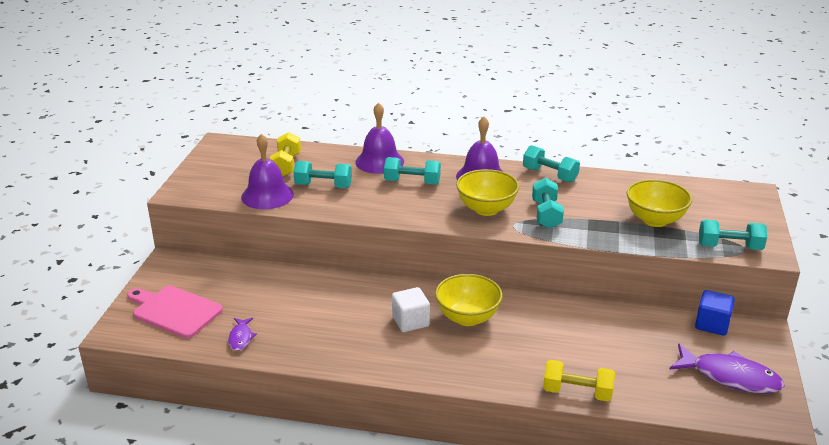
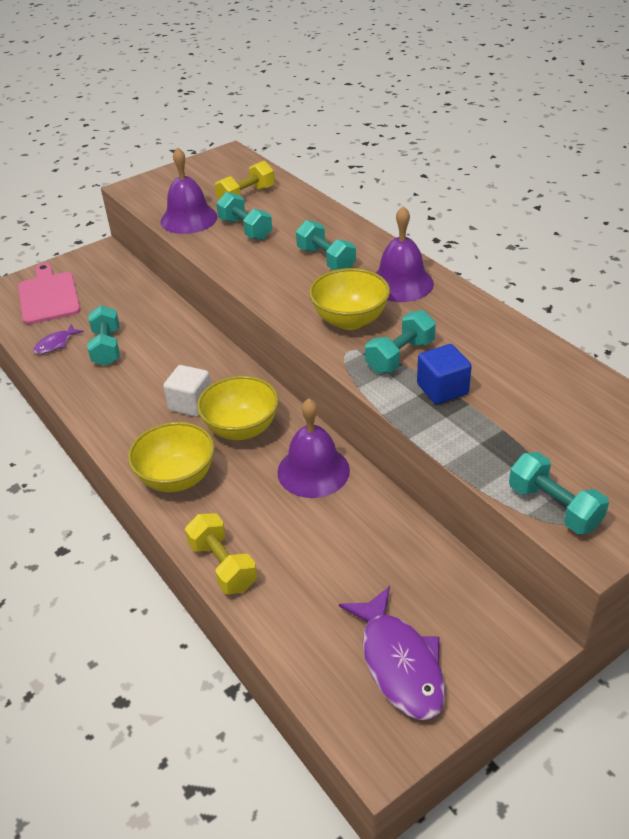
camera: 45 degrees right, 10 degrees up
purple bell [355,102,404,174] -> purple bell moved to [277,398,350,498]
turquoise dumbbell [523,145,580,183] -> turquoise dumbbell moved to [87,305,120,366]
yellow bowl [627,179,692,227] -> yellow bowl moved to [128,422,215,492]
blue cube [695,290,735,336] -> blue cube moved to [417,344,472,404]

